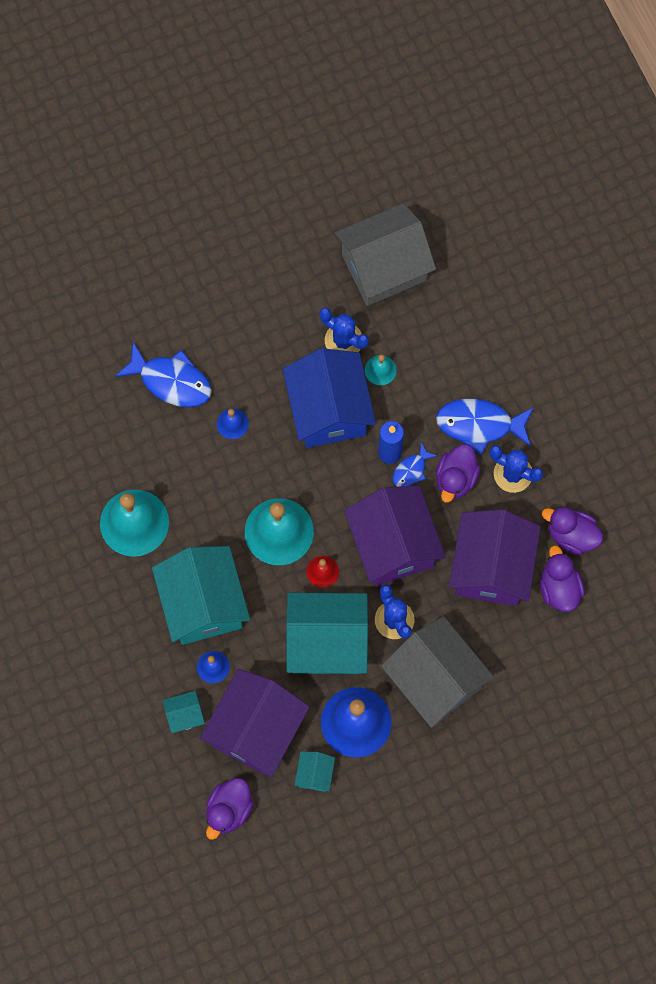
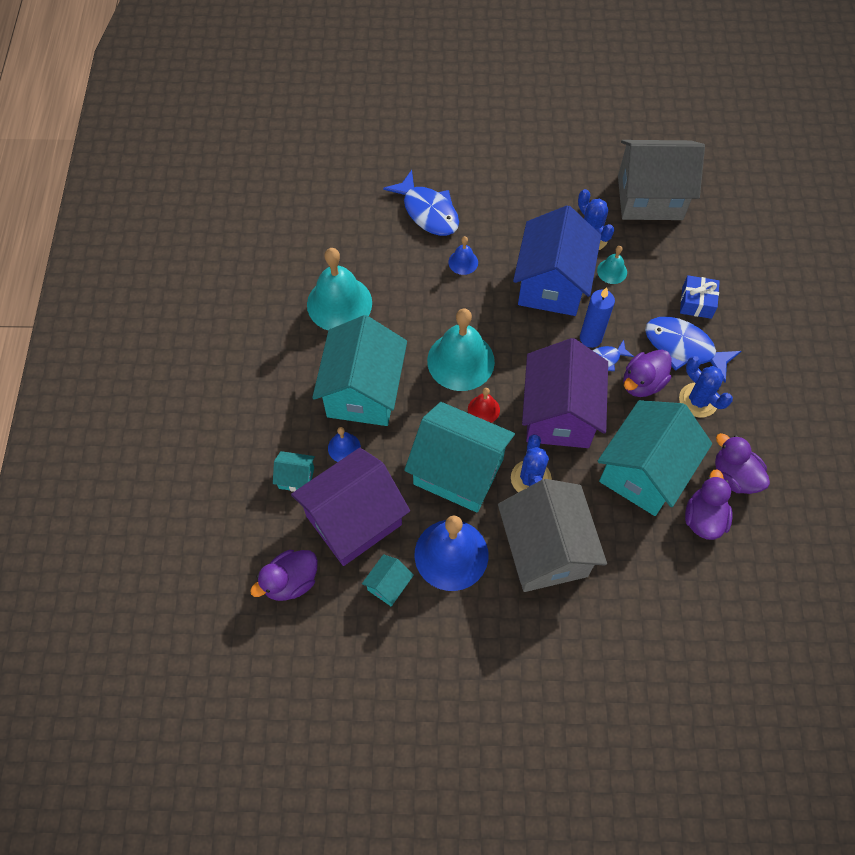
camera: 25 degrees right, 10 degrees down
purple house [449,509,541,606] -> turquoise house [598,400,712,516]
none -> blue gift [680,275,720,319]

